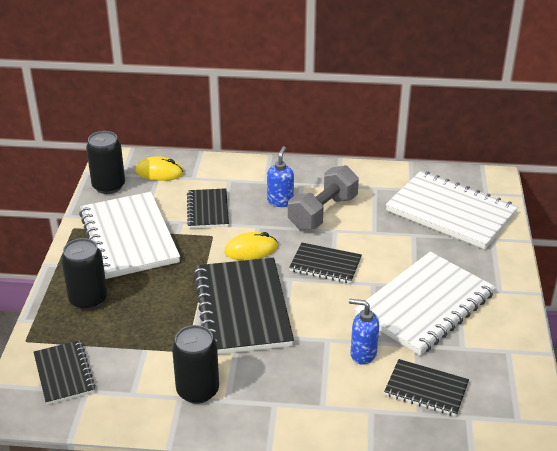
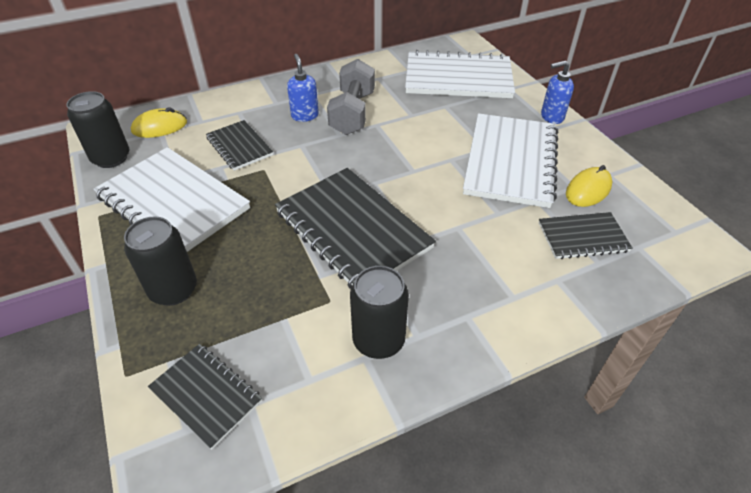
camera: 30 degrees left, 10 degrees up
yellow mouse [225,232,278,260] -> yellow mouse moved to [566,165,612,207]
black notebook [289,243,362,283] -> none
blue soap dispenser [349,299,379,365] -> blue soap dispenser moved to [541,60,574,124]

